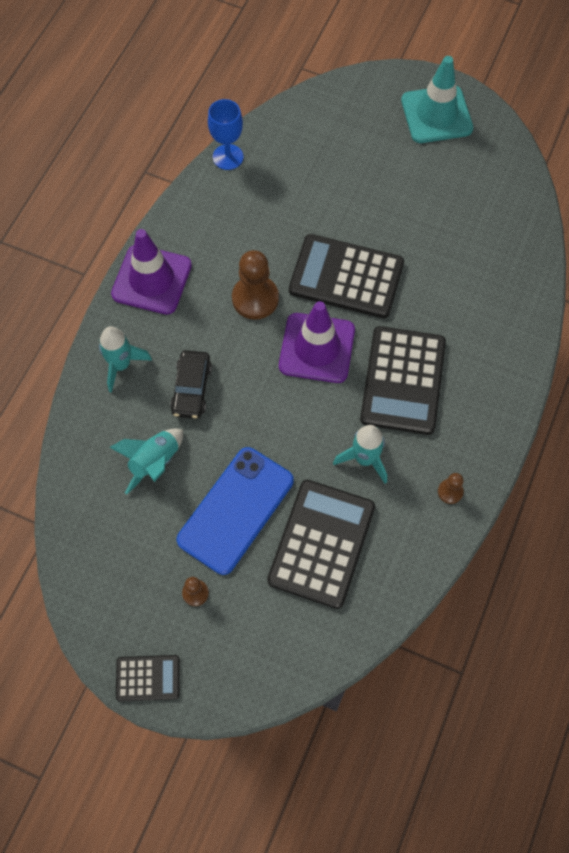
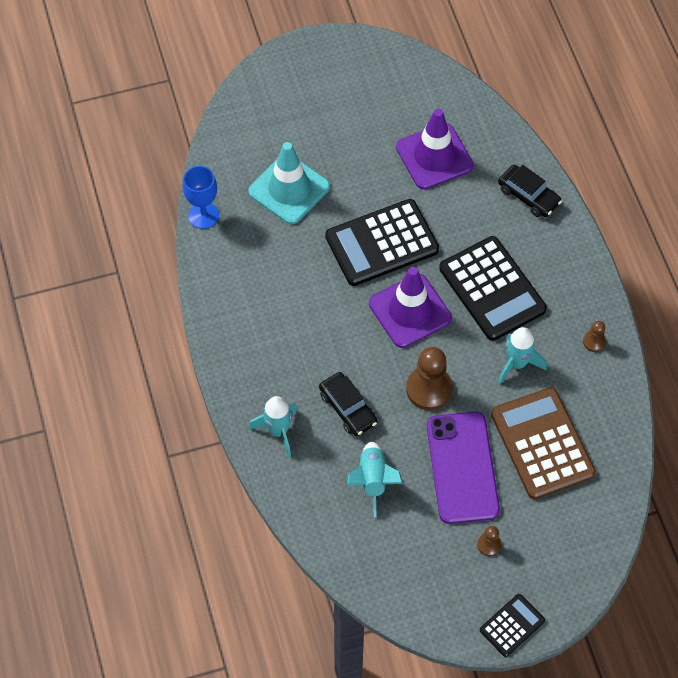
camera: 40 degrees left, 5 degrees down
purple traffic cone [111,229,192,314] -> purple traffic cone moved to [396,108,474,189]
blue phone [177,447,294,575] -> purple phone [427,412,500,524]
brown pawn [232,250,279,320] -> brown pawn moved to [406,347,453,410]
black calculator [267,480,375,609] -> brown calculator [491,387,596,500]
turquoise traffic cone [401,56,473,143] -> turquoise traffic cone moved to [248,142,330,224]
none -> black car [498,165,562,217]

